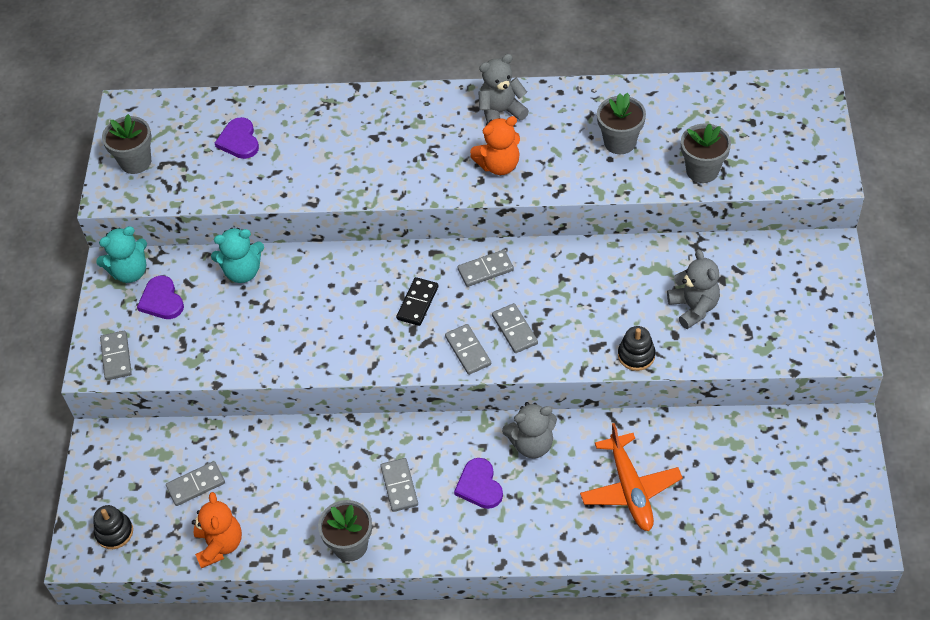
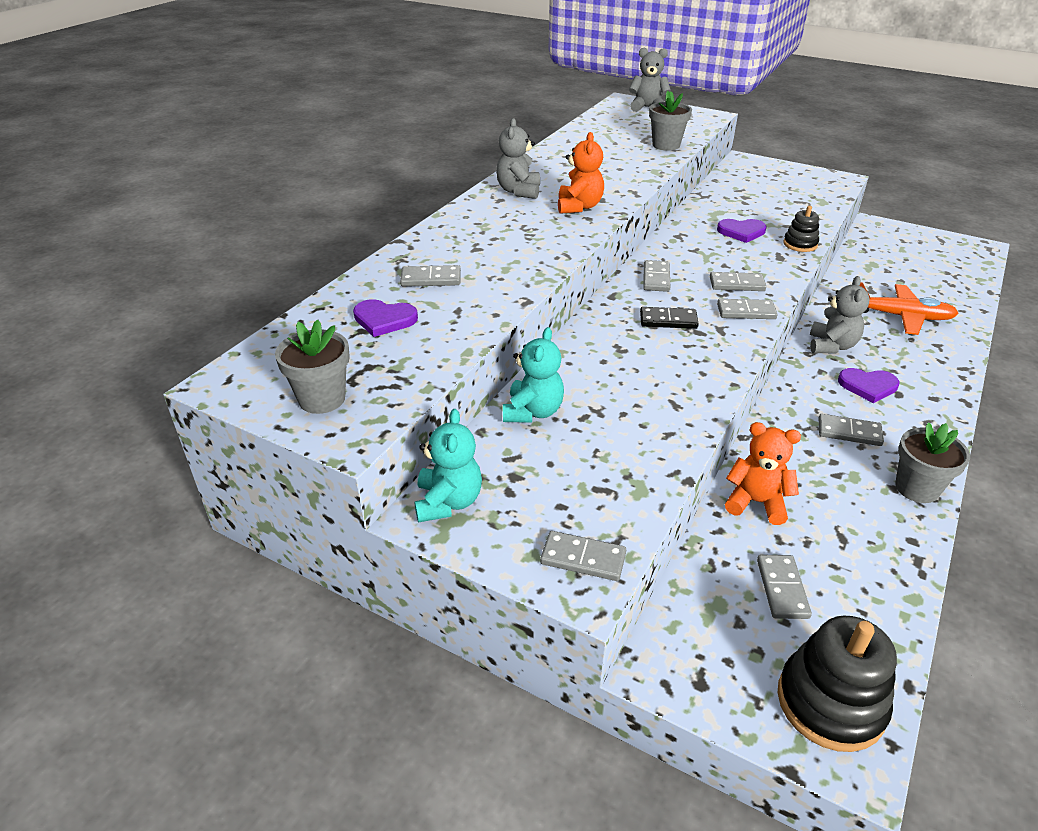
camera: 65 degrees left, 15 degrees down
black stacking toy [93,505,133,549] -> black stacking toy [778,616,897,752], size x1.80
purple heart [137,276,184,319] -> purple heart moved to [717,219,766,243]
orange teddy bear [192,492,242,568] -> orange teddy bear moved to [725,422,801,525]
black domino [396,277,438,326] -> black domino turned 45 degrees counterclockwise [640,307,699,329]
grey flower pot [597,93,646,154] -> none
grey teddy bear [667,249,720,329] -> grey teddy bear moved to [629,48,671,112]
none -> grey domino [400,265,461,287]

